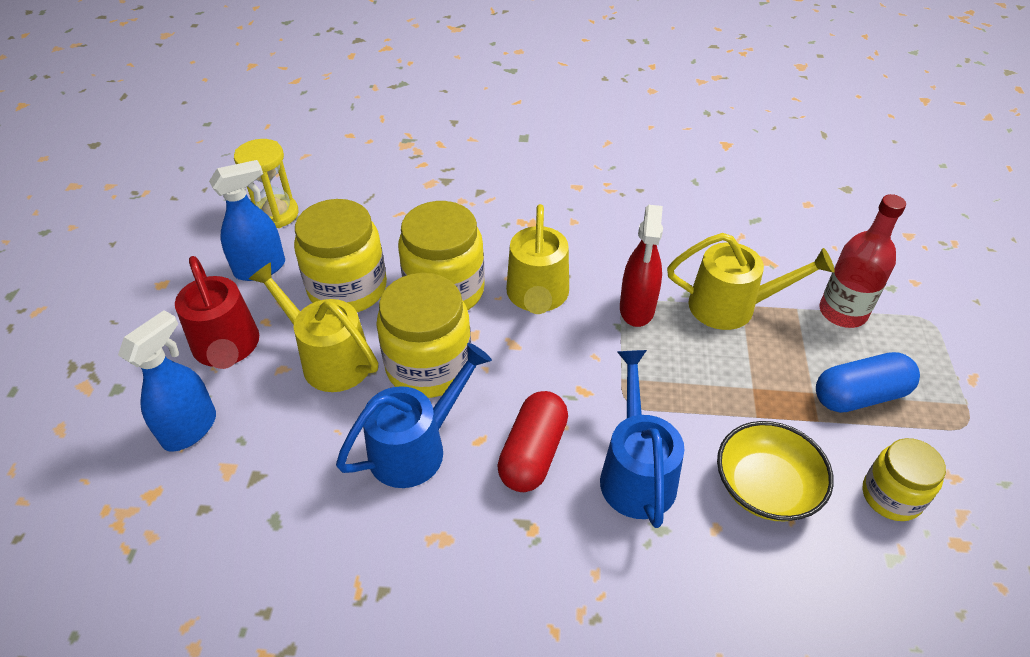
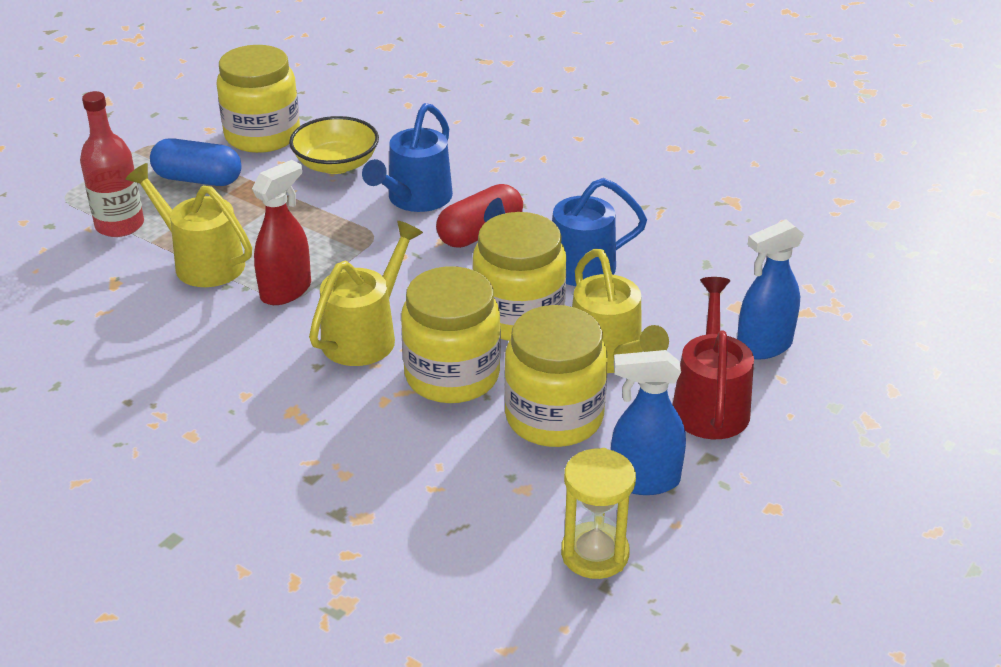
camera: 150 degrees left, 10 degrees down
yellow jar [862,438,946,521] -> yellow jar [216,45,300,153], size x1.64

